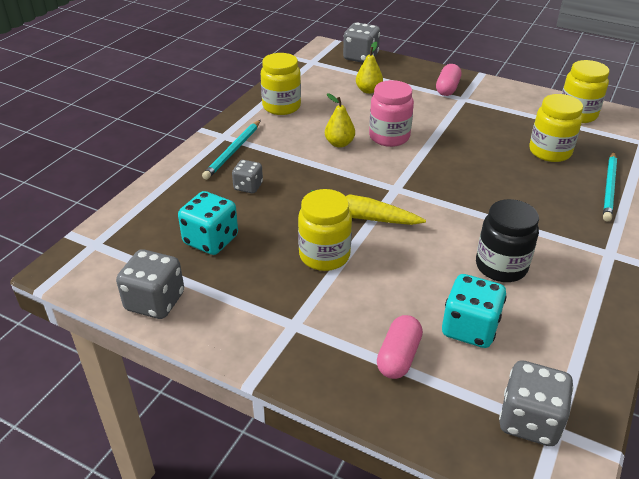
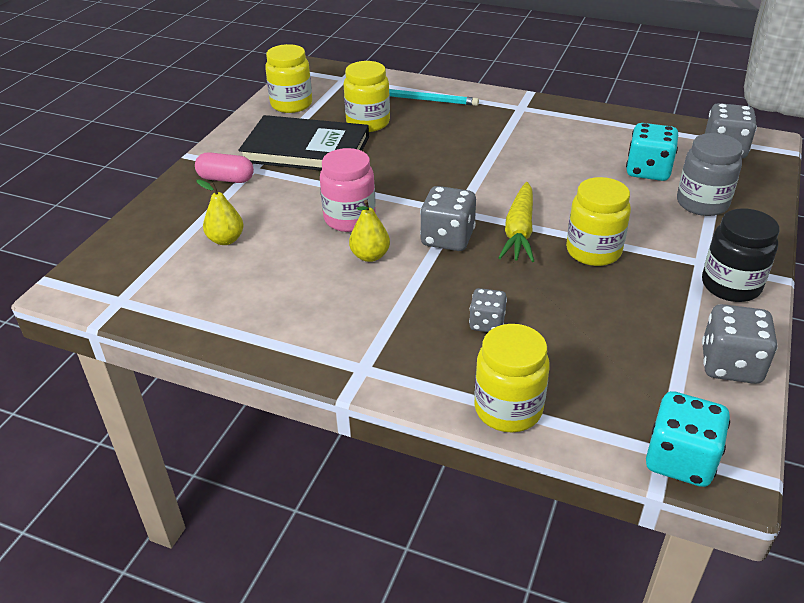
camera: 95 degrees left, 0 degrees up
turquoise dice [178,191,238,255] -> turquoise dice moved to [646,391,730,487]
turquoise pencil [202,120,261,180] -> none
yellow jar [261,53,301,115] -> yellow jar moved to [474,324,550,432]
grey dice [343,22,380,63] -> grey dice moved to [420,186,476,251]
pink capsule [377,315,423,379] -> grey jar [677,133,743,216]
black jar [476,199,539,282] -> black jar moved to [702,208,779,302]
none -> black book [238,115,369,171]

